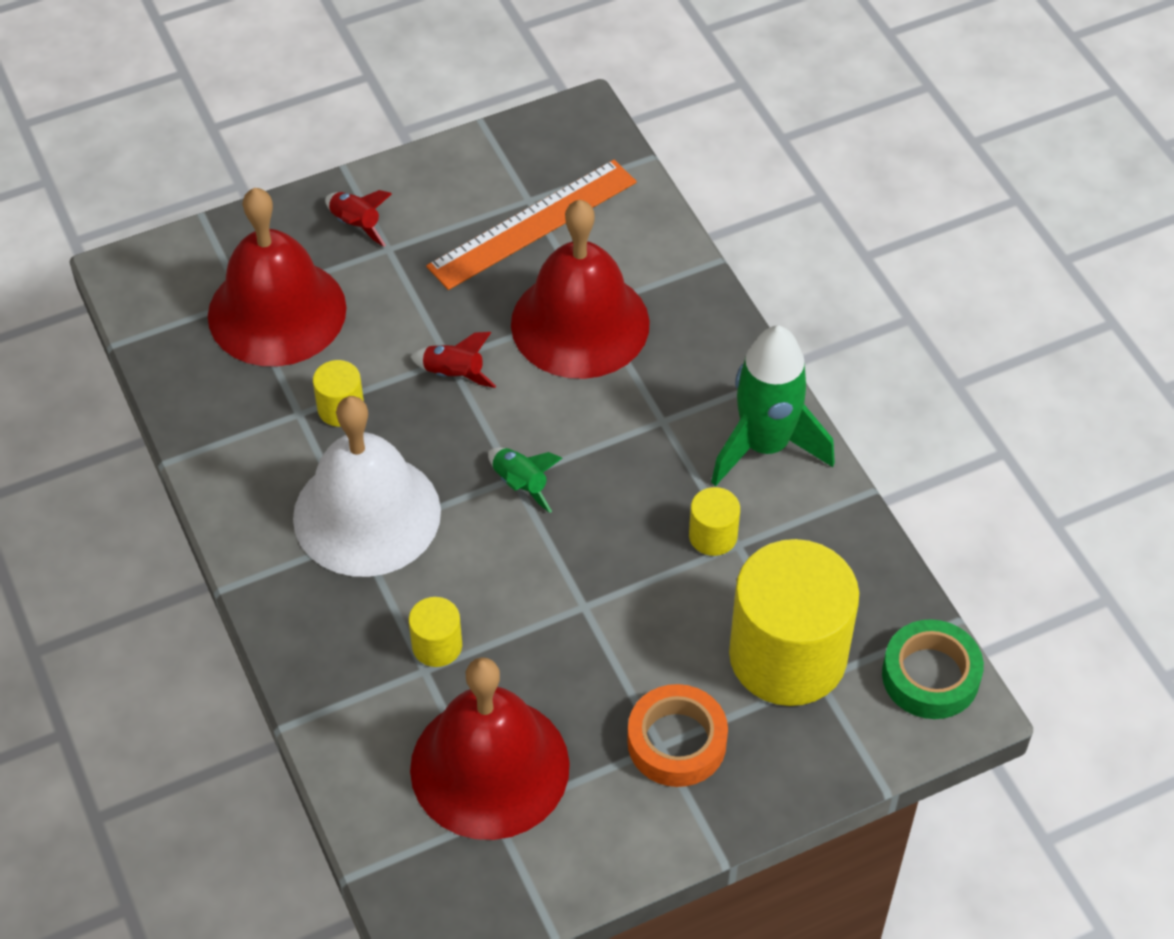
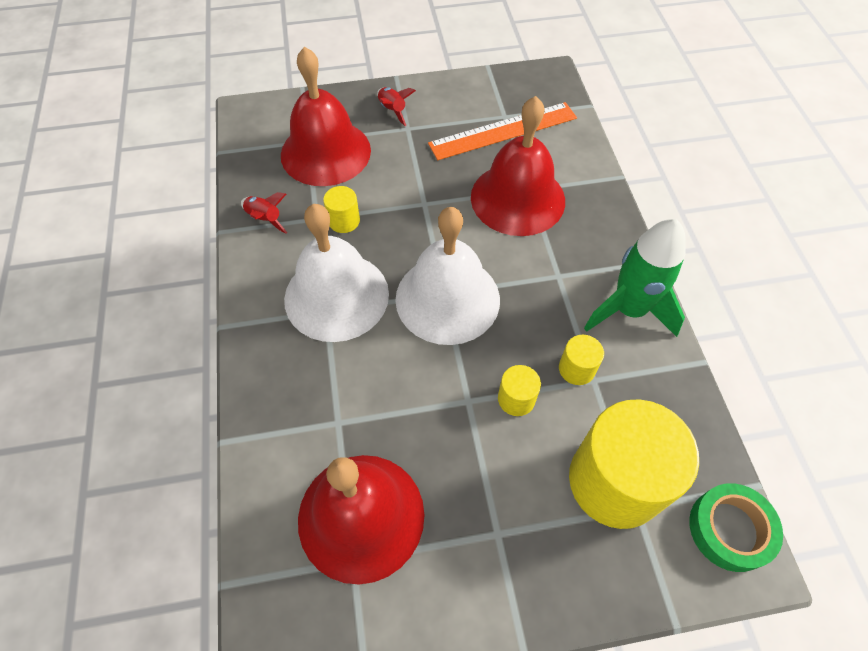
camera: 15 degrees right, 5 degrees up
yellow cylinder [409,597,462,667] -> yellow cylinder moved to [498,365,541,416]
red rocket [410,332,496,388] -> red rocket moved to [241,192,287,233]
green rocket [488,448,562,513] -> white bell [395,207,500,345]
orange tape [627,684,728,787] -> none

